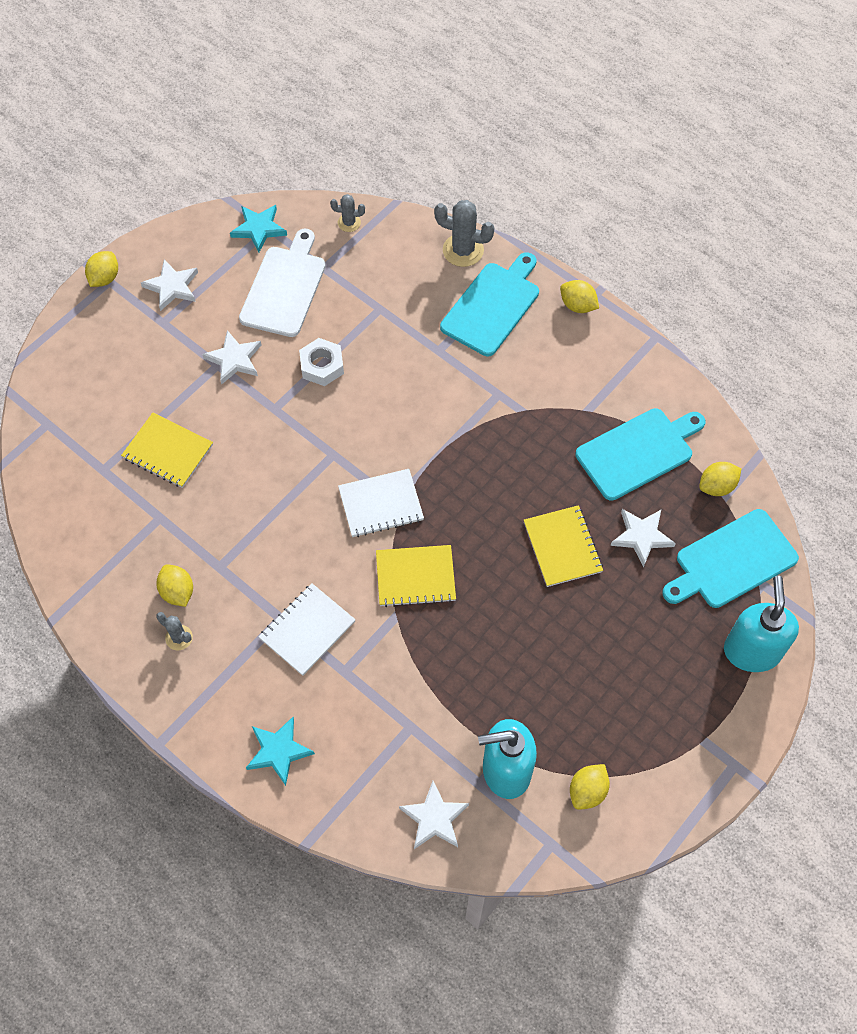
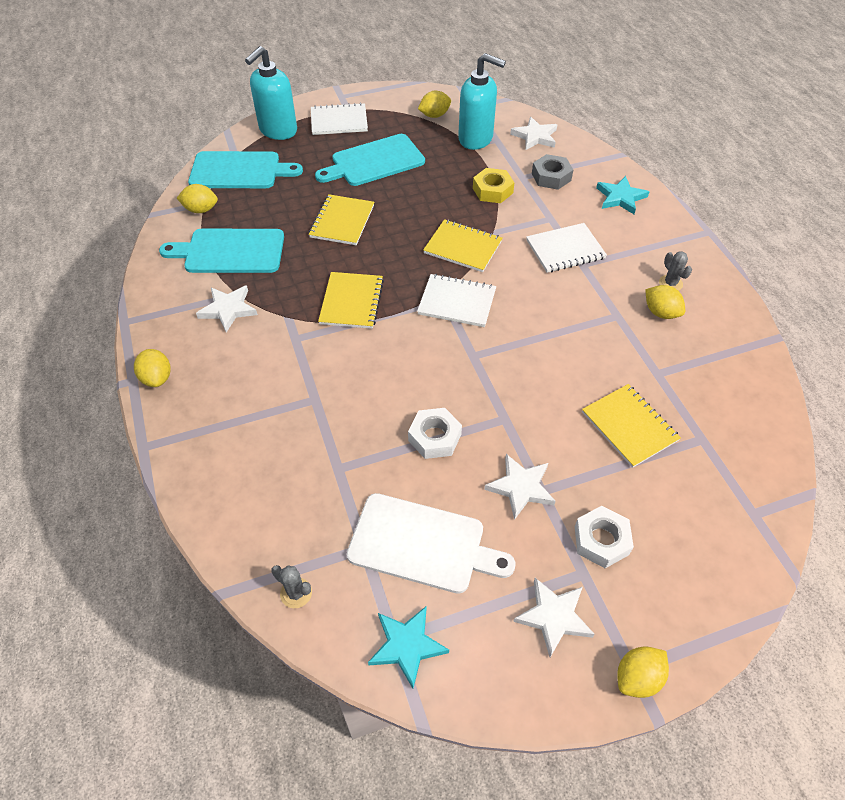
camera: 150 degrees left, 10 degrees down
yellow lemon [156,564,193,607] -> yellow lemon turned 45 degrees counterclockwise [645,285,685,319]
white cutting board [239,229,326,337] -> white cutting board turned 120 degrees counterclockwise [347,493,515,594]
grey cactus [434,200,495,267] -> none
turquoise cutting board [440,252,539,356] -> turquoise cutting board moved to [315,134,425,186]
white star [611,509,676,568] -> white star moved to [196,285,258,333]
none -> white notebook [311,103,368,135]
none -> yellow notebook [318,272,384,329]
none -> yellow nut [473,168,515,203]
none -> grey nut [532,154,573,190]
none -> white nut [575,506,634,568]

